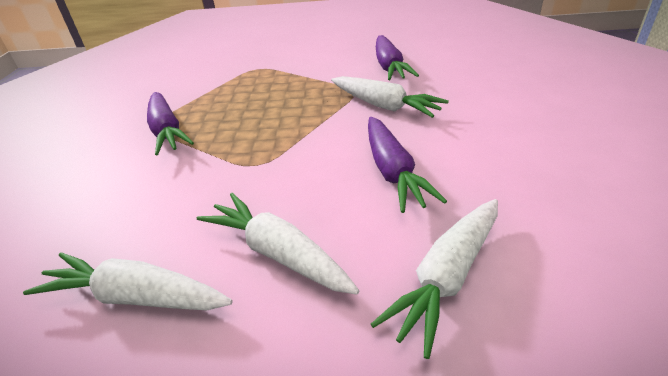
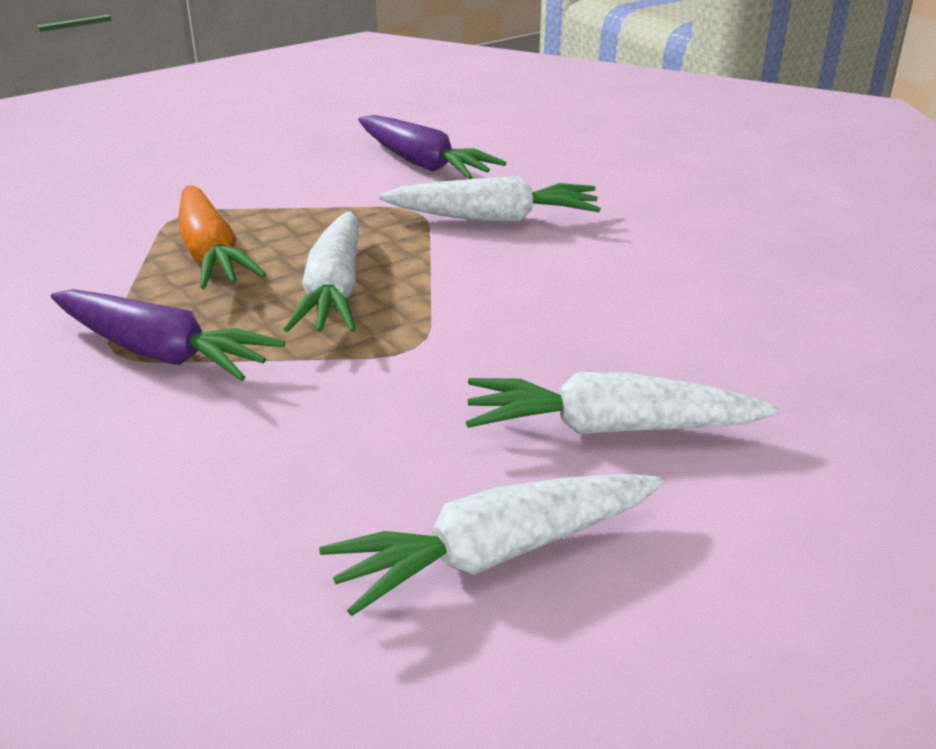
camera: 40 degrees left, 5 degrees down
purple carrot [368,117,447,213] -> none
white carrot [371,199,498,359] -> white carrot moved to [283,211,359,332]
none -> orange carrot [178,185,266,289]

